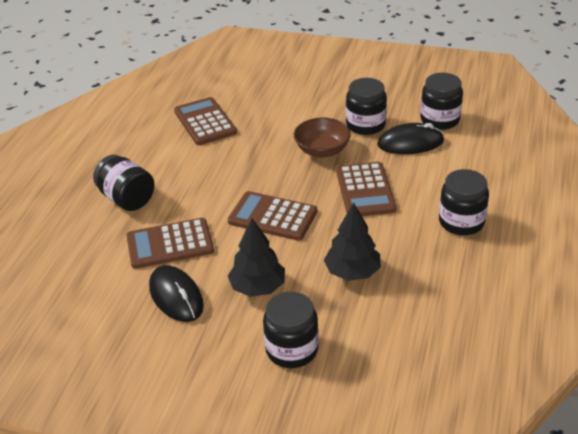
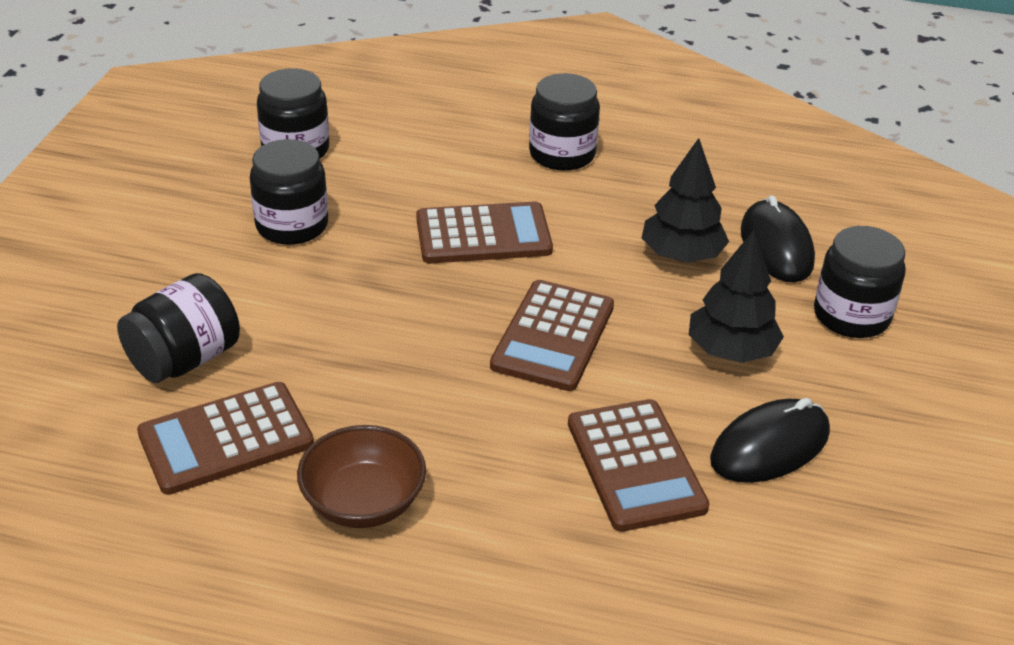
camera: 95 degrees left, 0 degrees up
black jar [93,155,155,211] -> black jar moved to [117,273,240,383]
brown bowl [294,118,351,158] -> brown bowl moved to [297,425,426,528]
black mouse [377,123,444,154] -> black mouse moved to [741,195,815,282]

